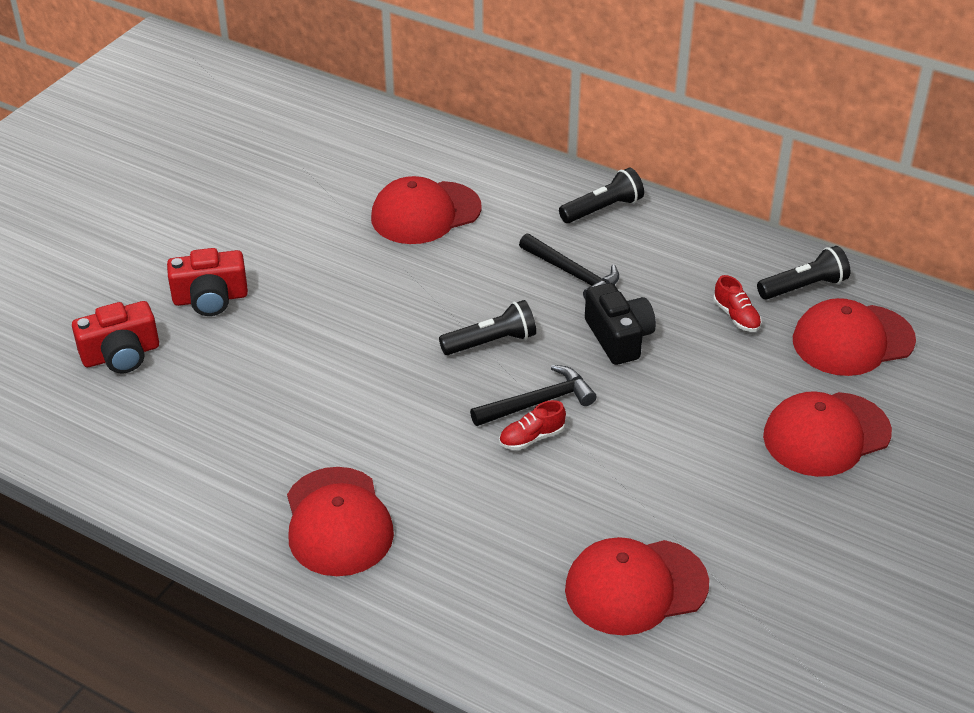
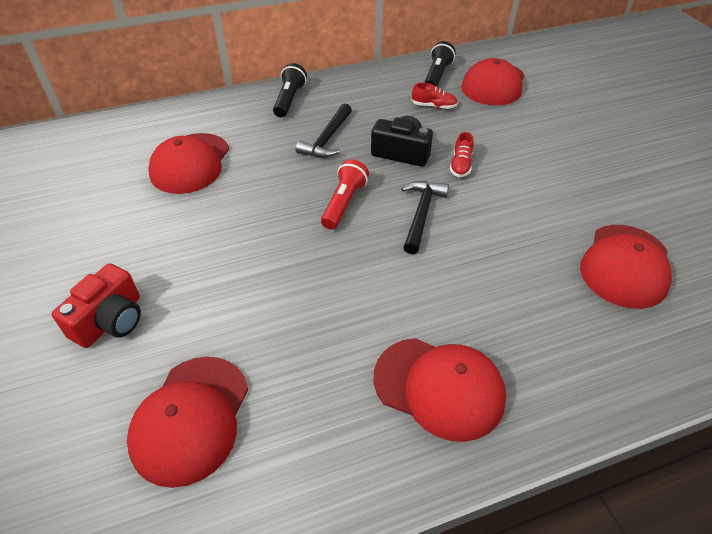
camera: 50 degrees left, 5 degrees up
red camera [72,301,159,373] -> none
black flashlight [439,300,536,355] -> red flashlight [321,159,369,229]
red shoe [499,400,566,450] -> red shoe moved to [450,132,474,177]
black hammer [519,233,619,300] -> black hammer turned 120 degrees clockwise [296,103,352,158]
red cap [763,391,892,477] -> red cap moved to [127,357,248,488]

